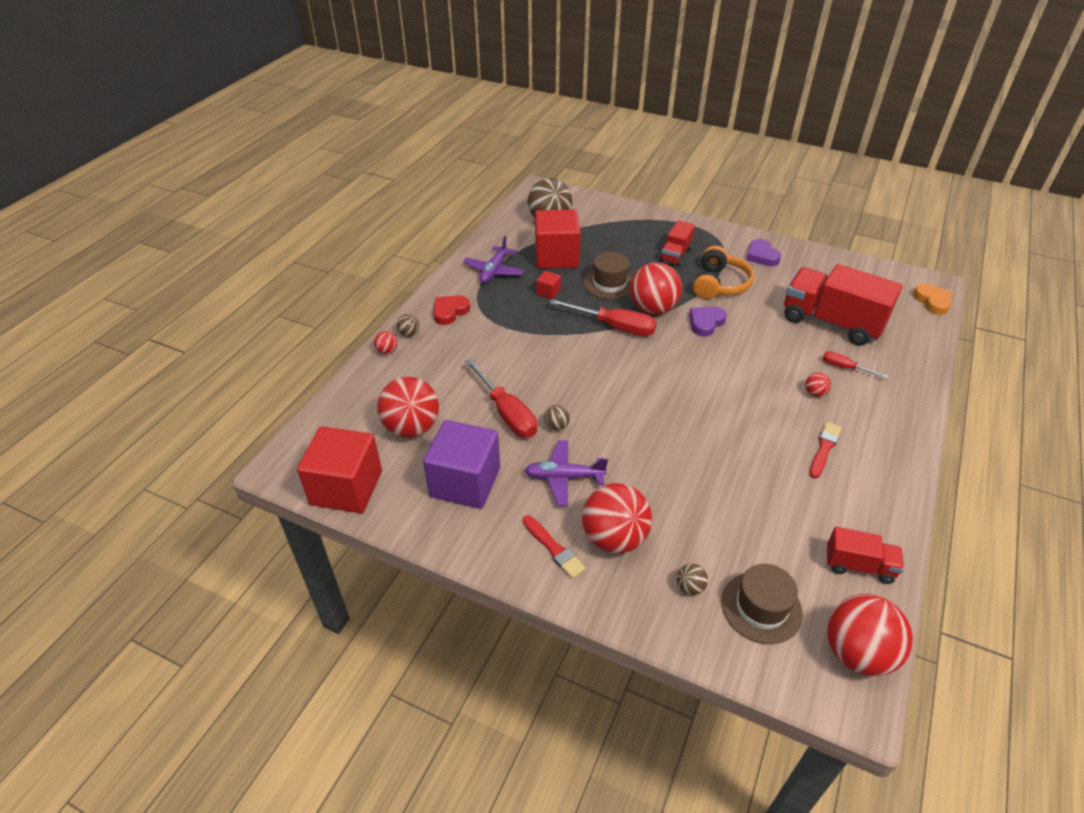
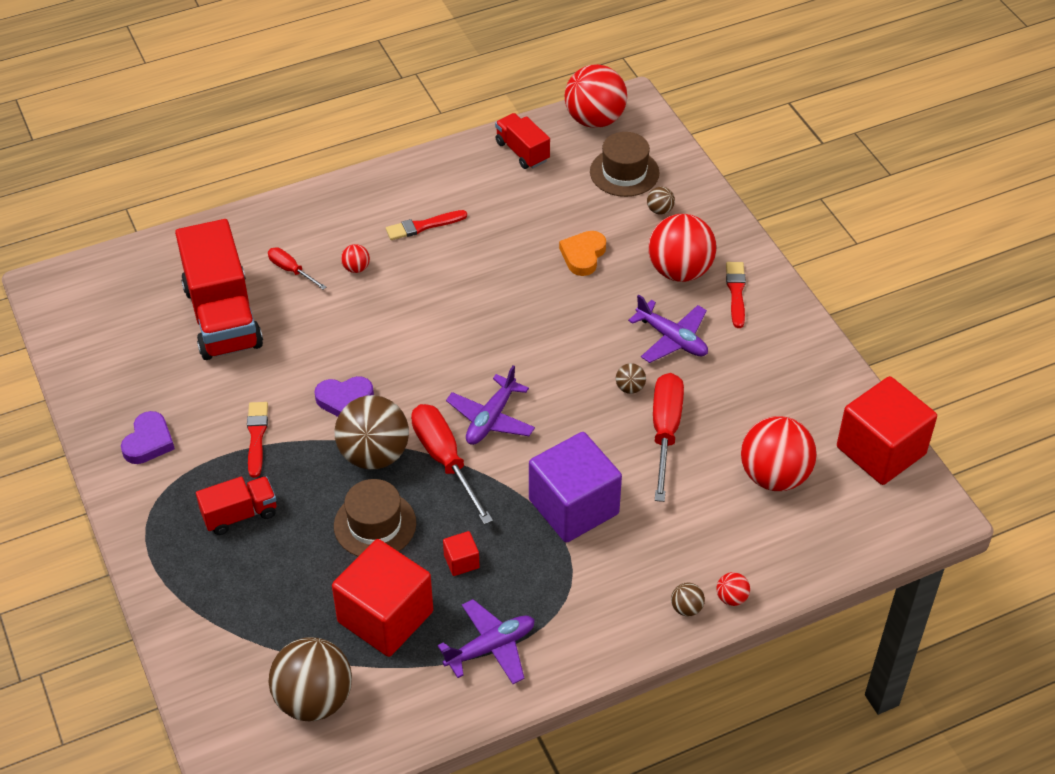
camera: 140 degrees left, 5 degrees up
purple cube [423,420,500,509] -> purple cube moved to [529,432,622,543]
red heart [433,295,470,325] -> none
red ball [630,262,682,315] -> brown ball [335,395,409,470]
orange headphones [693,246,754,299] -> red brush [247,402,268,478]
red screwdriver [822,351,888,378] -> red screwdriver turned 150 degrees clockwise [268,247,326,290]
orange heart [913,284,952,315] -> orange heart moved to [559,231,606,276]
none -> purple plane [446,365,535,445]

